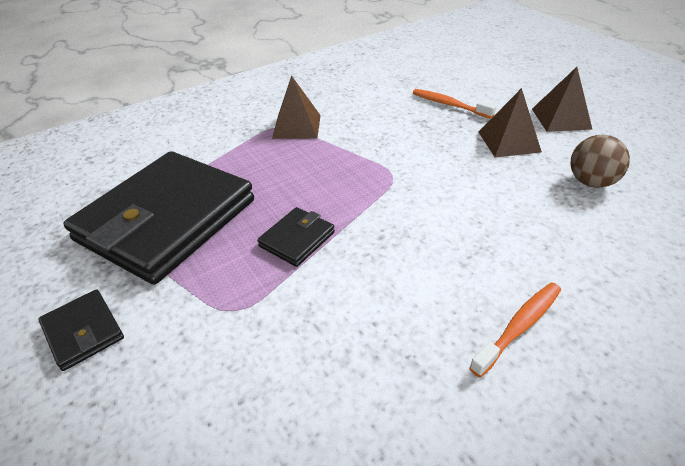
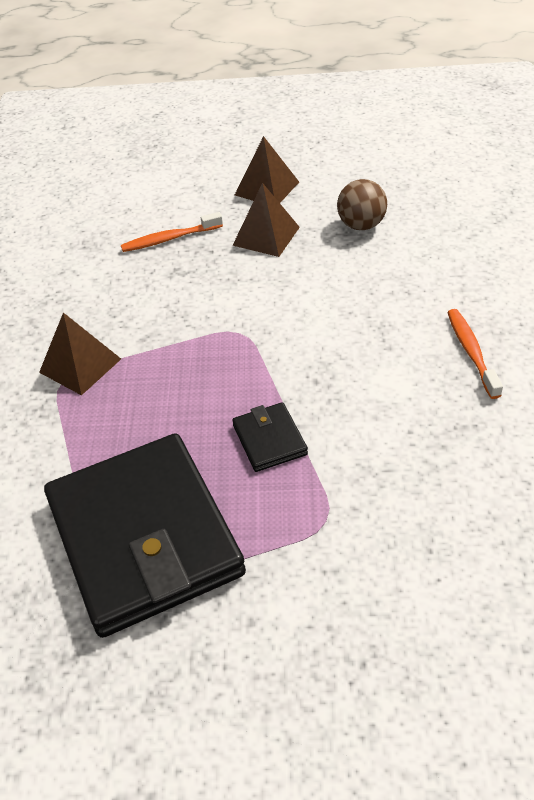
camera: 55 degrees left, 5 degrees up
black wallet [38,289,124,371] -> none

